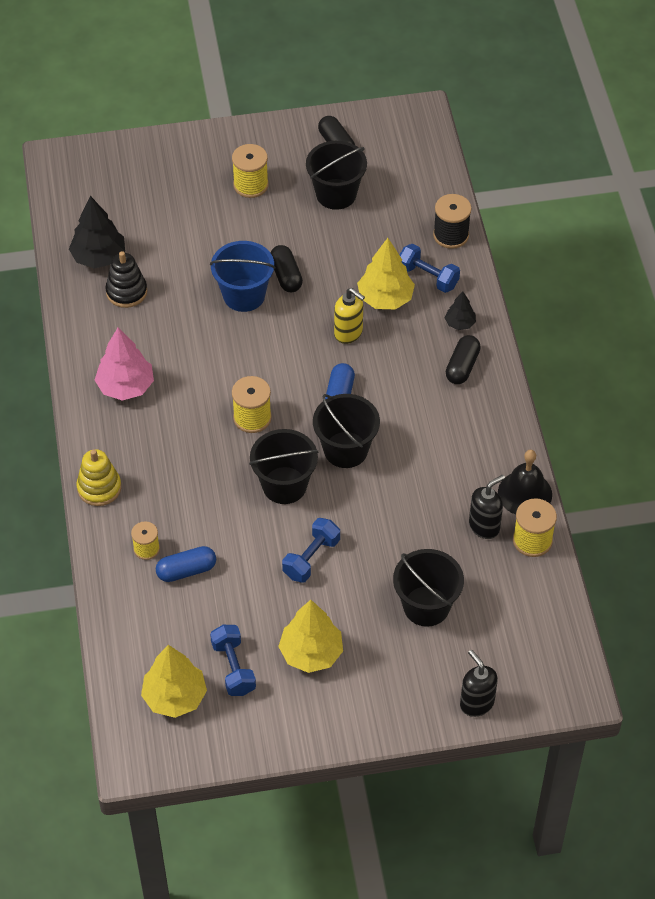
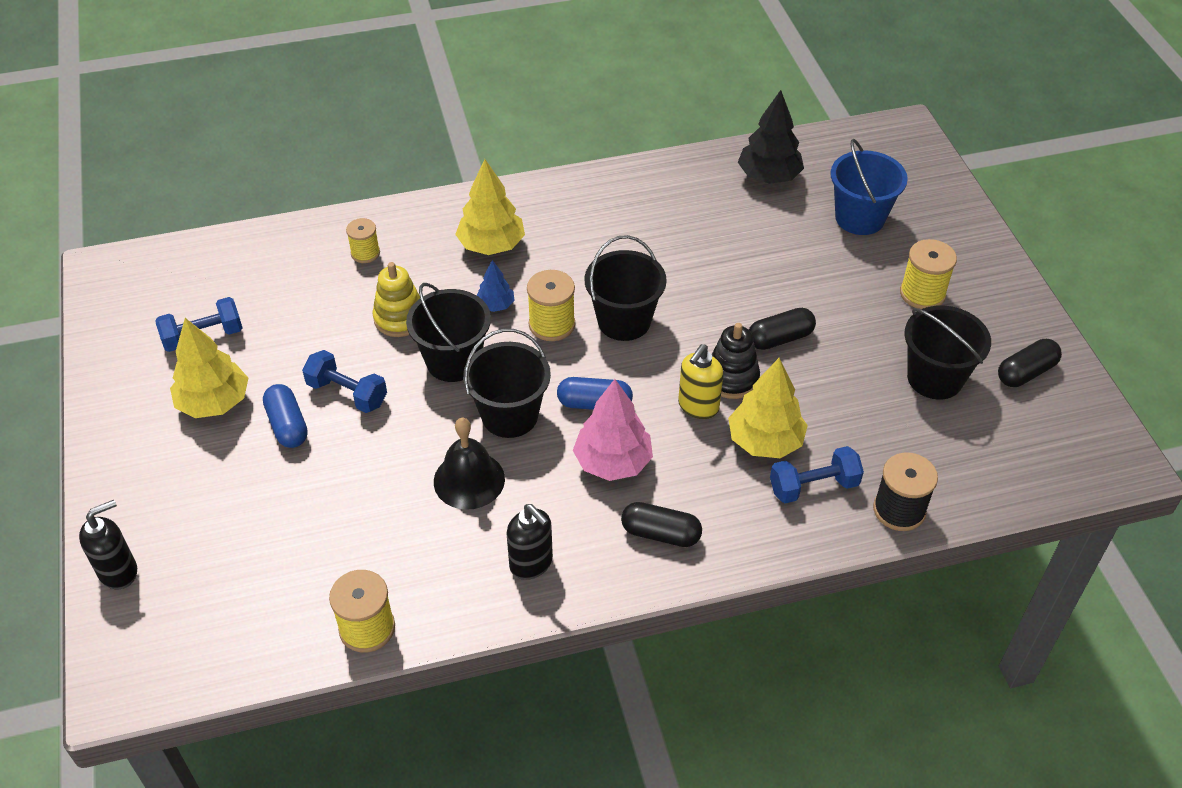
camera: 85 degrees right, 5 degrees down
yellow stacking toy [76,449,121,506] -> yellow stacking toy moved to [372,262,420,337]
pink tree [95,328,154,400] -> pink tree moved to [573,379,653,481]
black stacking toy [105,251,147,308] -> black stacking toy moved to [711,323,760,399]
yellow tree [141,645,207,718] -> yellow tree moved to [455,159,525,255]
blue capsule [156,546,216,582] -> blue capsule moved to [263,384,308,448]
blue bucket [210,241,276,312] -> blue bucket moved to [830,139,908,235]
black bucket [393,549,464,627] -> black bucket moved to [585,235,667,341]
blue dumbbell [400,244,460,293] -> blue dumbbell turned 45 degrees clockwise [770,446,864,503]
black tree [445,291,476,330] -> none
black soap dispenser [469,475,505,539] -> black soap dispenser moved to [507,504,553,580]
black bell [498,450,552,514] -> black bell moved to [434,418,505,510]
none -> blue tree [477,260,515,312]

